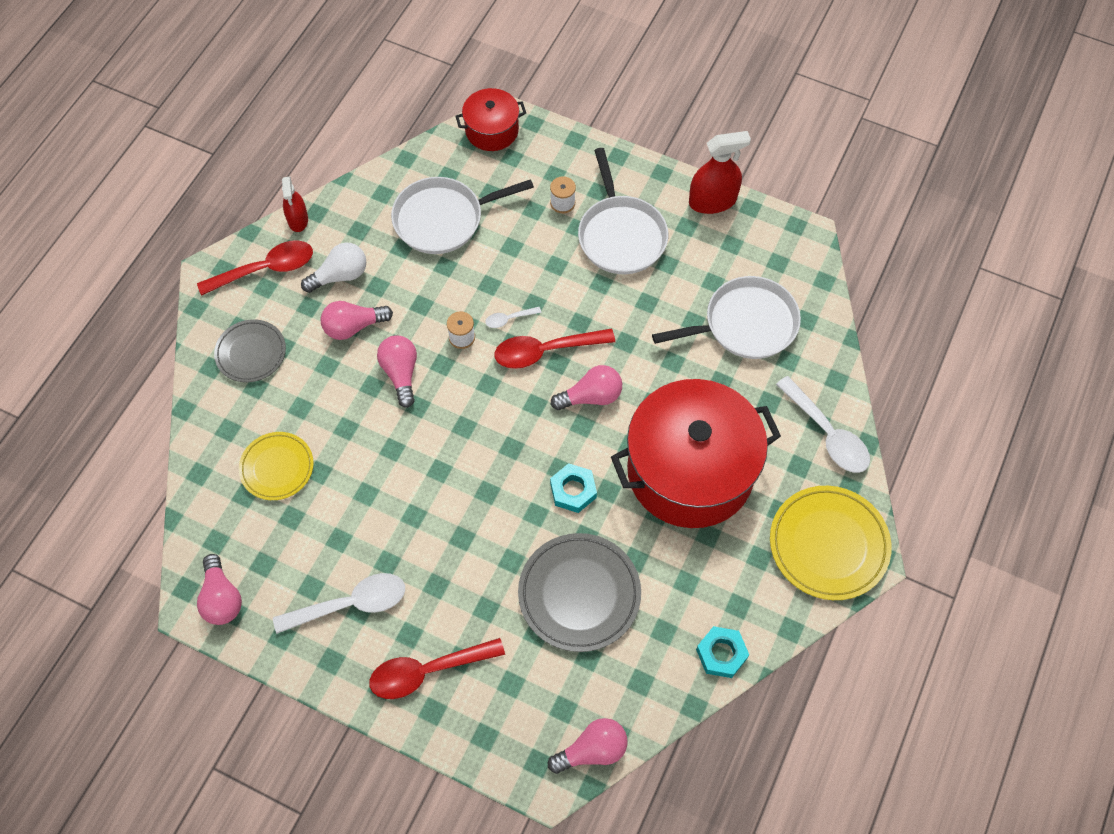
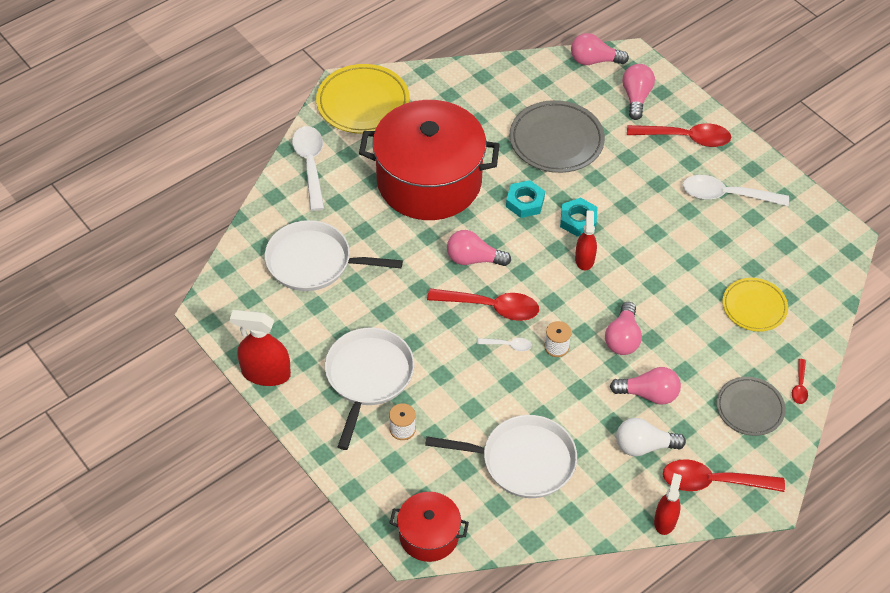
camera: 155 degrees left, 10 degrees down
pink light bulb [197,554,242,625] -> pink light bulb moved to [622,64,655,120]
turquoise nut [696,626,749,678] -> turquoise nut moved to [560,197,598,237]
none -> red spray bottle [575,210,597,270]
none -> red spoon [792,359,808,404]

